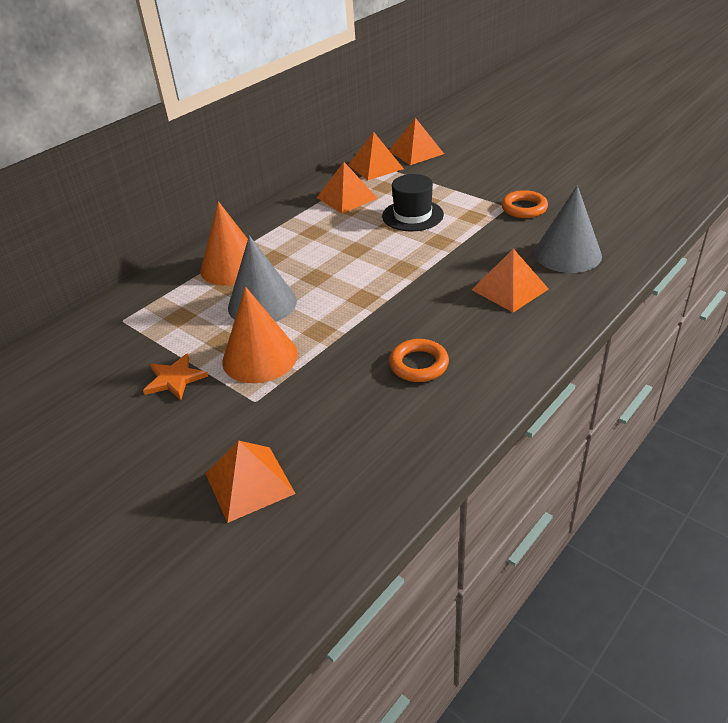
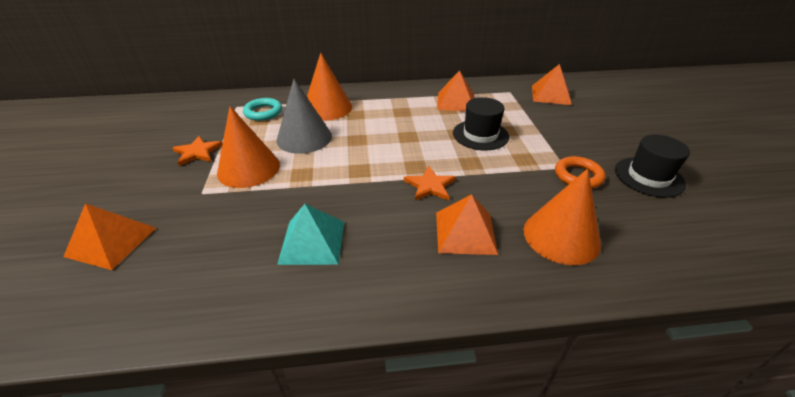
camera: 40 degrees right, 0 degrees up
orange pyramid [348,132,404,180] -> none
orange ring [389,339,449,382] -> turquoise pyramid [277,204,344,265]
grey cone [534,185,602,273] -> orange cone [524,169,601,265]
none -> turquoise ring [243,98,282,121]
none -> orange star [404,166,456,201]
none -> black hat [615,135,690,198]

